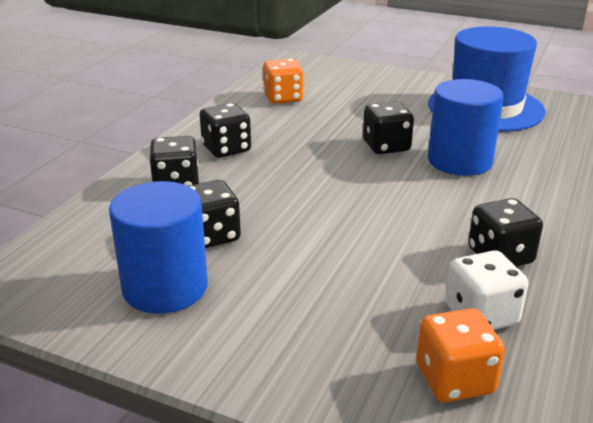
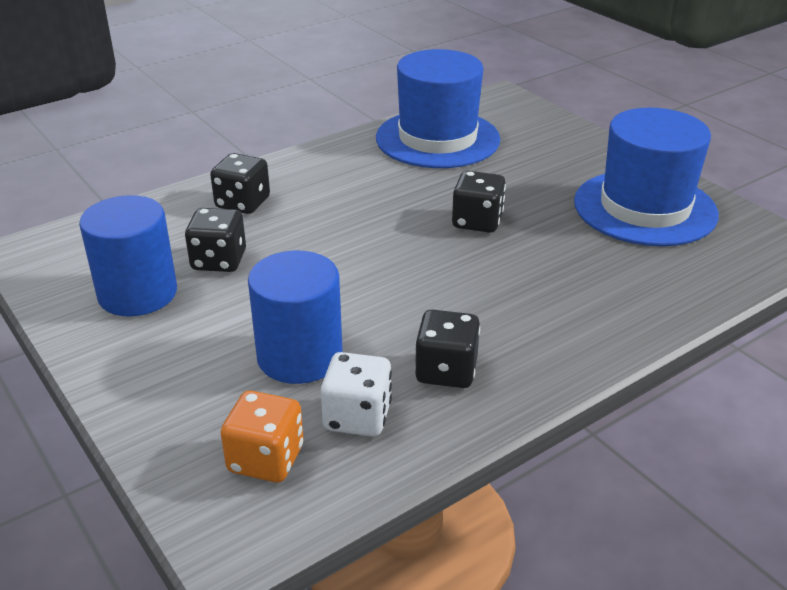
camera: 30 degrees right, 5 degrees up
black dice [200,103,251,158] -> none
orange dice [263,59,304,104] -> blue hat [376,49,500,168]
blue cylinder [428,79,504,176] -> blue cylinder moved to [248,251,343,384]

